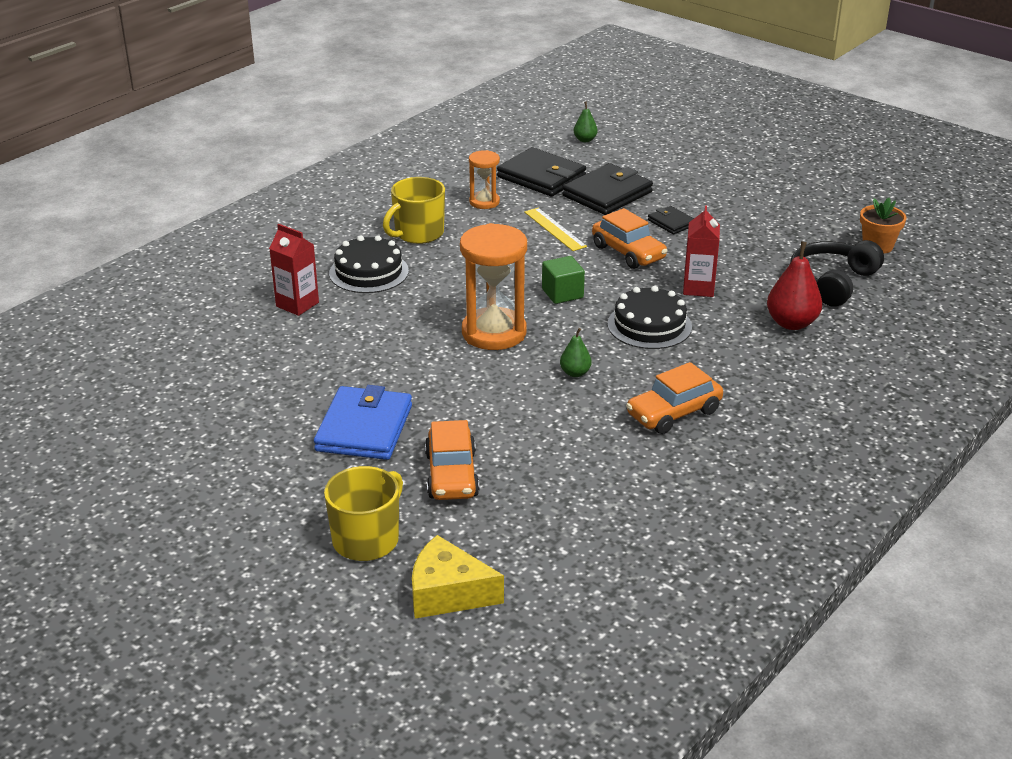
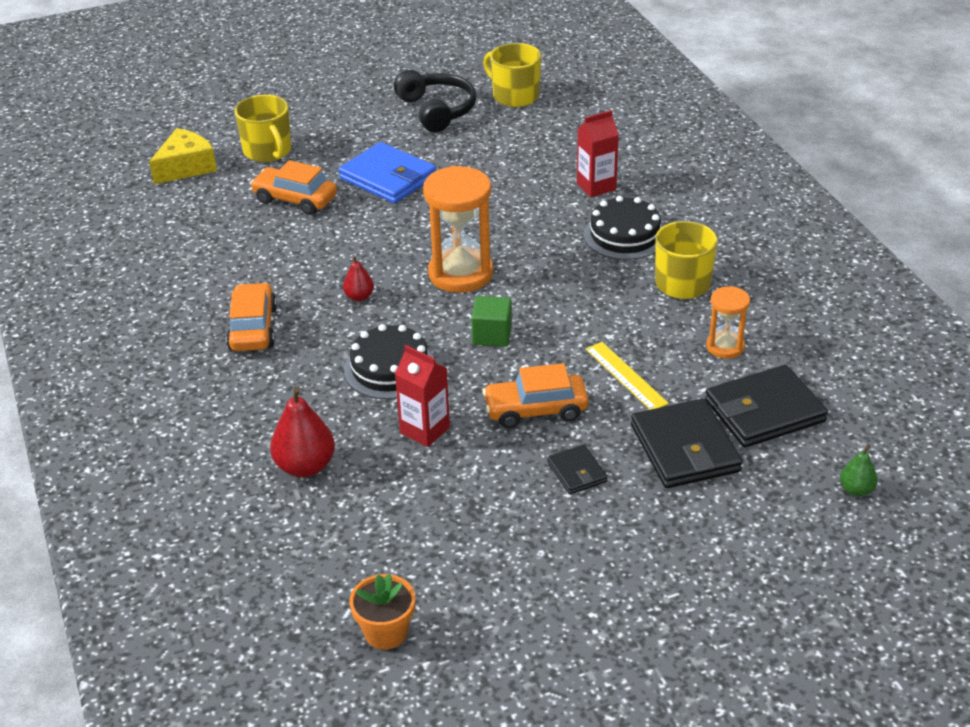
camera: 120 degrees right, 5 degrees up
yellow ruler [524,208,587,251] -> yellow ruler turned 60 degrees clockwise [586,342,669,410]
green pear [560,328,592,377] -> red pear [343,255,374,301]
black wallet [648,206,694,235] -> black wallet turned 75 degrees clockwise [547,445,607,494]
black headphones [790,240,884,307] -> black headphones moved to [394,70,476,132]
none -> yellow mug [483,43,541,107]

